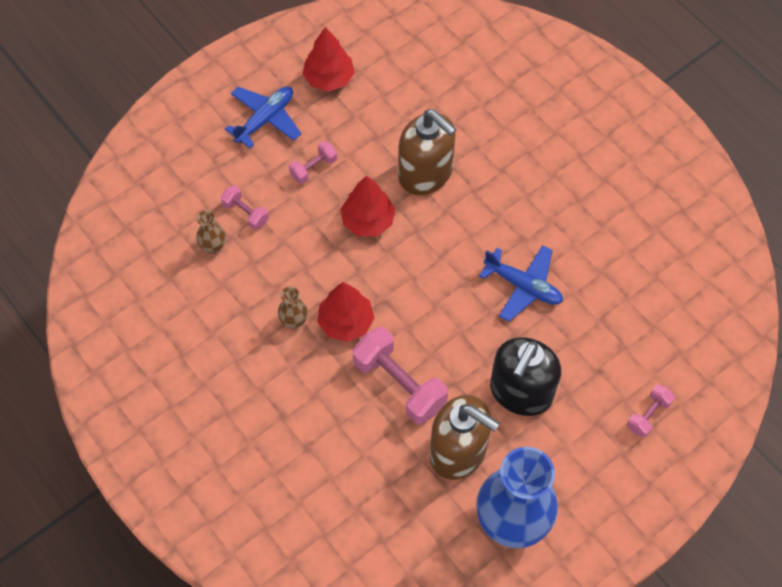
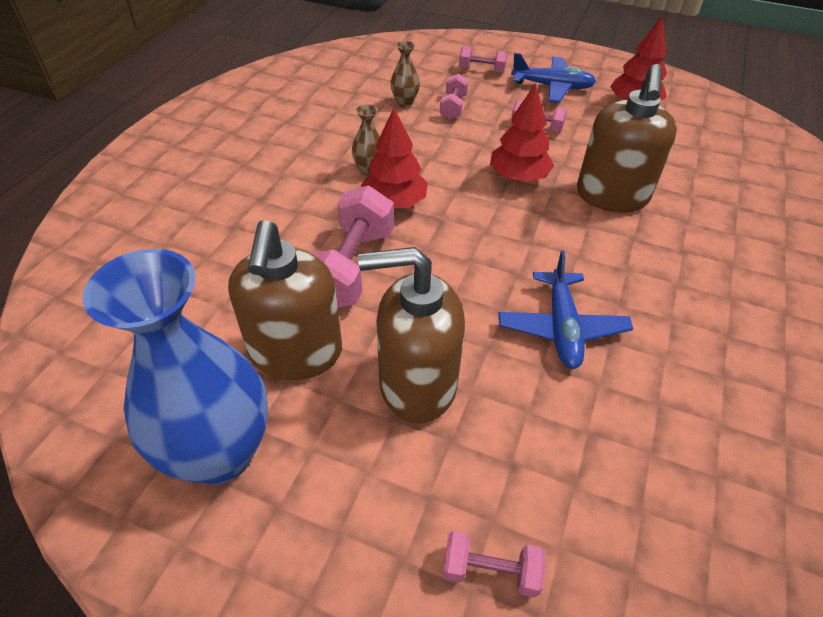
camera: 60 degrees right, 15 degrees down
black soap dispenser [490,337,561,416] -> brown soap dispenser [358,247,465,424]
none -> pink dumbbell [459,46,507,73]

